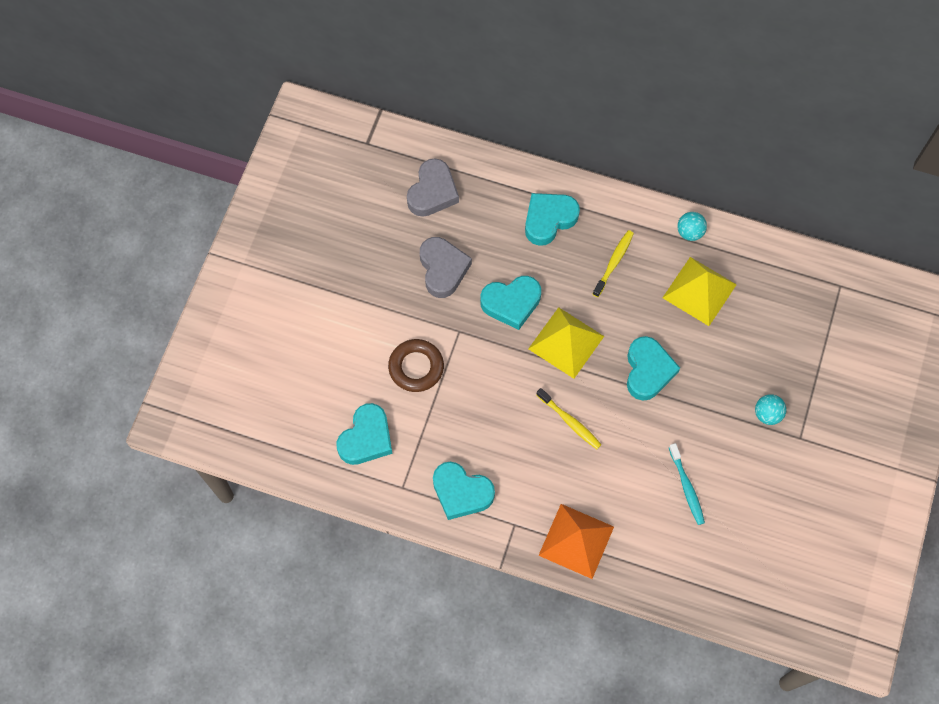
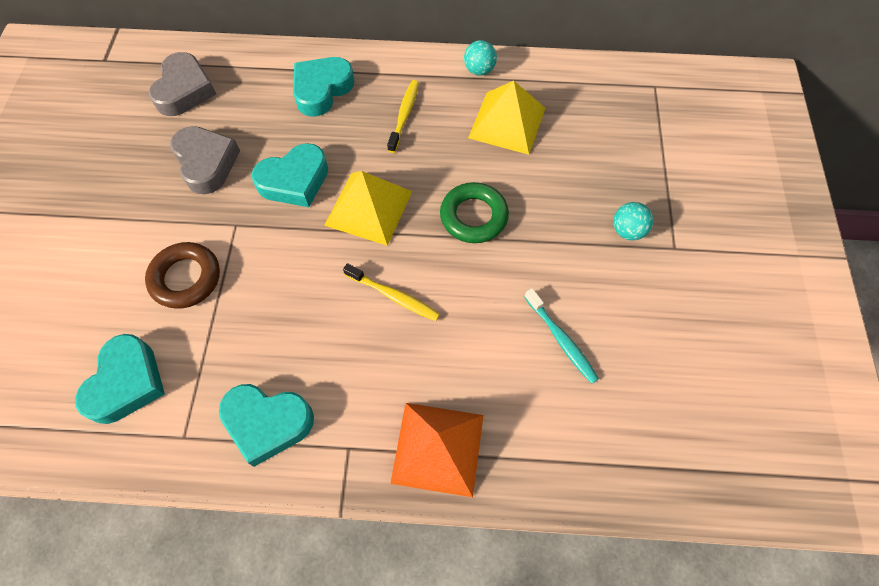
camera: 15 degrees left, 5 degrees down
turquoise heart [627,336,680,401] -> green ring [440,182,509,243]

